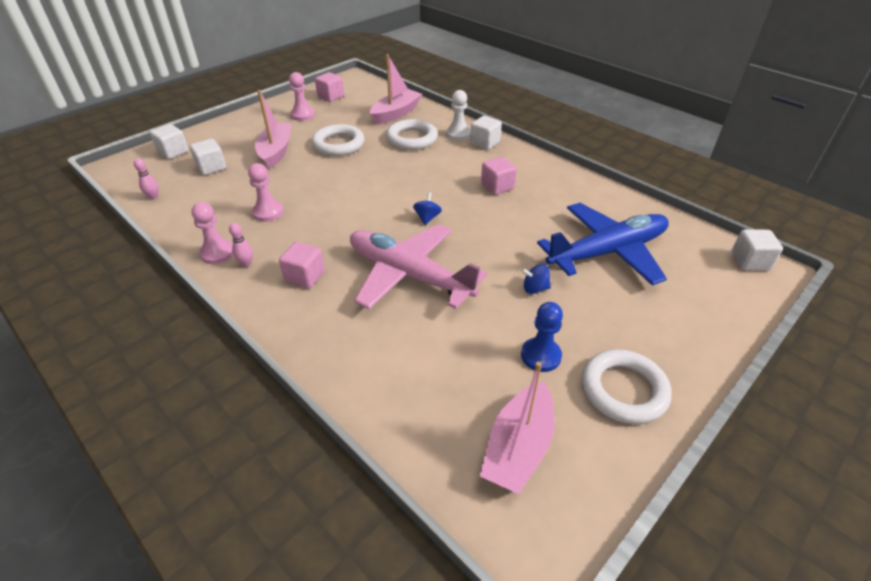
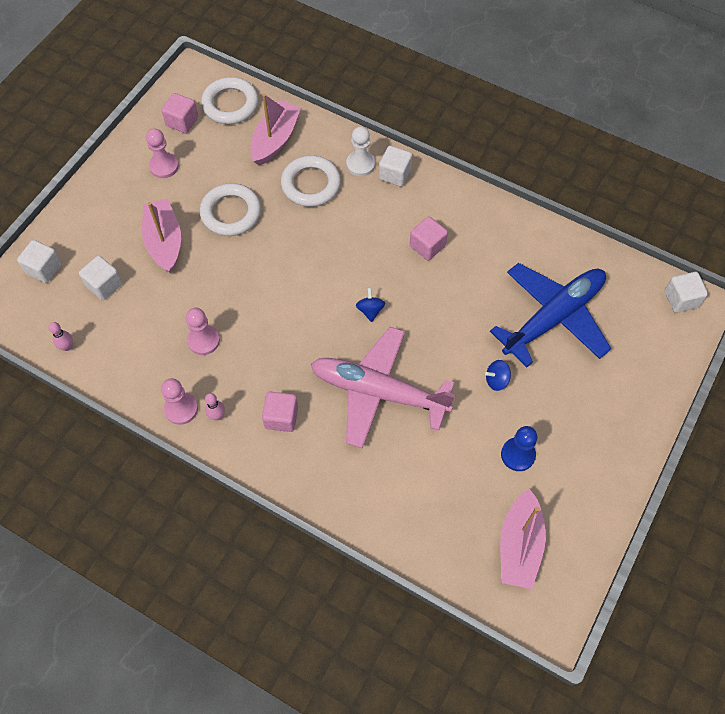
camera: 15 degrees left, 20 degrees up
white ring [582,349,672,424] -> white ring moved to [201,77,259,124]

